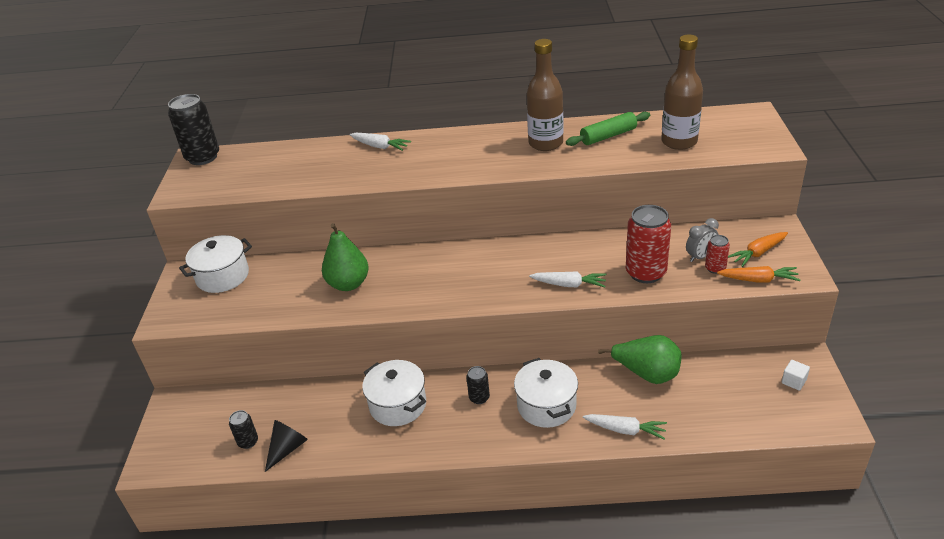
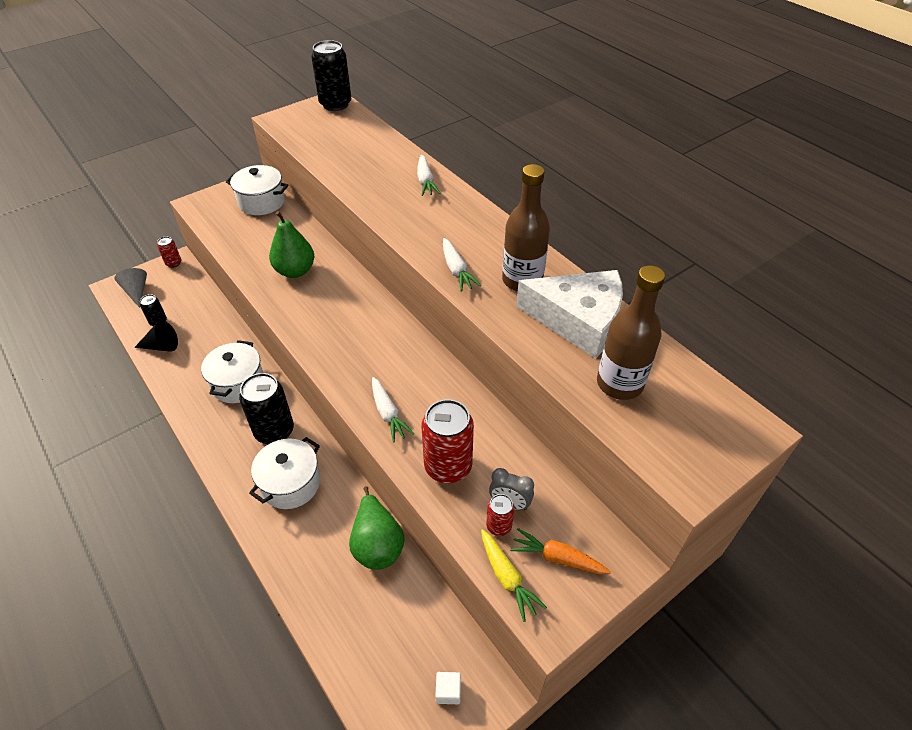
camera: 50 degrees right, 10 degrees up
black can [466,366,490,404] -> black can [239,373,294,444], size x1.99
green rolling pin [566,112,650,146] -> white cheese [516,270,623,359]
white carrot [583,414,667,440] -> white carrot moved to [443,238,482,292]
orange carrot [717,266,800,282] -> yellow carrot [481,529,547,622]
none -> grey cone [114,268,147,308]
none -> red can [157,237,181,268]

